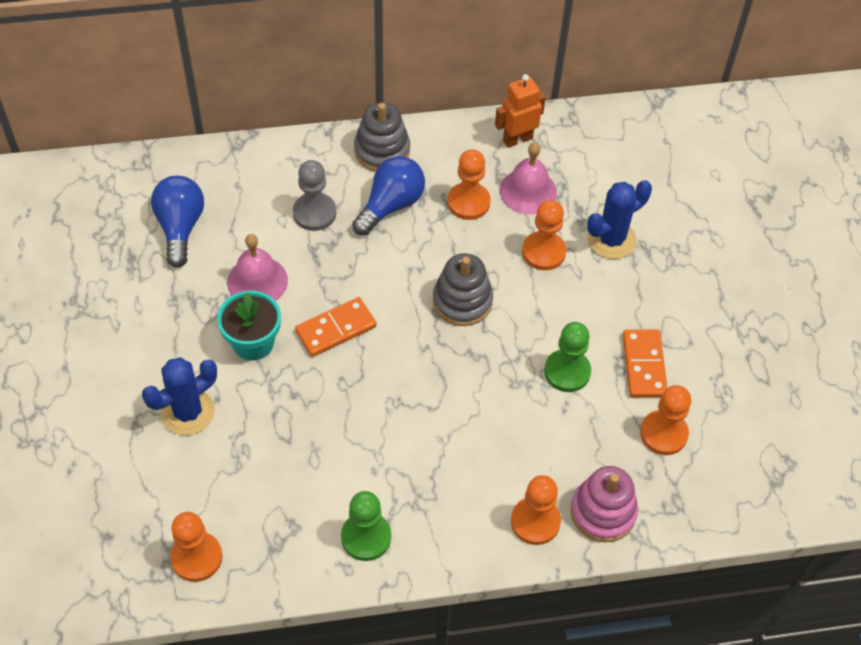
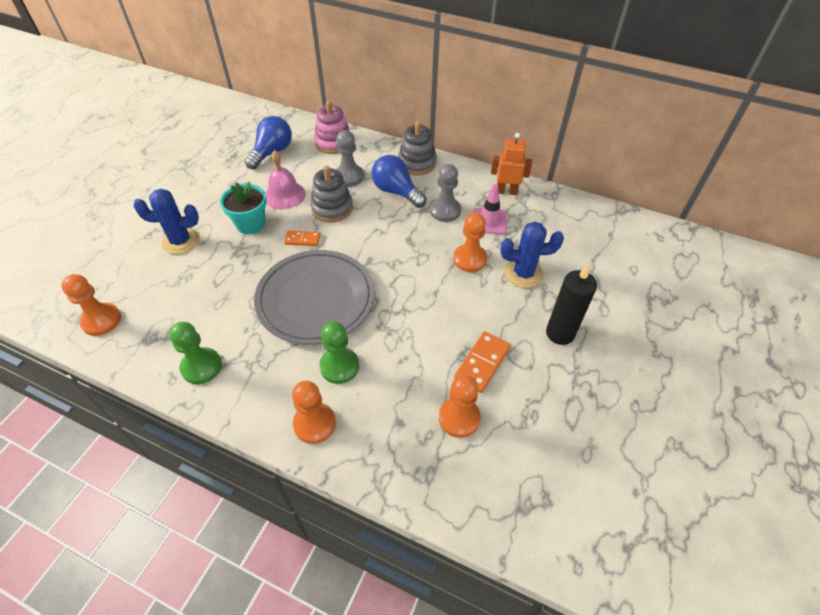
camera: 35 degrees right, 5 degrees down
orange domino [295,297,377,357] -> orange domino [284,231,320,246], size x0.63
blue light bulb [352,156,425,236] -> blue light bulb turned 120 degrees counterclockwise [371,155,426,208]
grey stacking toy [433,253,493,326] -> grey stacking toy moved to [310,166,353,223]
orange pawn [447,149,491,220] -> grey pawn [430,164,461,222]
pink bell [500,142,557,215] -> pink traffic cone [473,184,507,235]
green pawn [544,322,591,392] -> green pawn moved to [319,322,359,384]
pink stacking toy [570,466,638,542] -> pink stacking toy moved to [314,101,350,154]
none -> grey plate [254,250,375,345]
none -> black candle [546,265,597,345]

